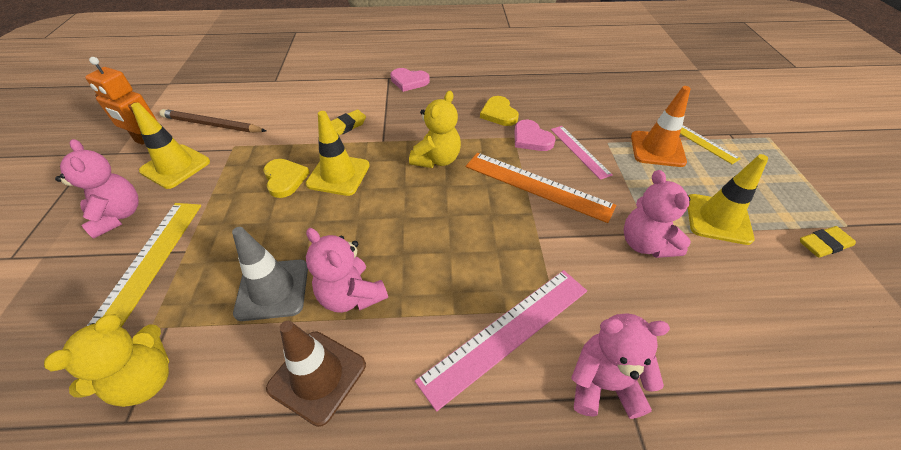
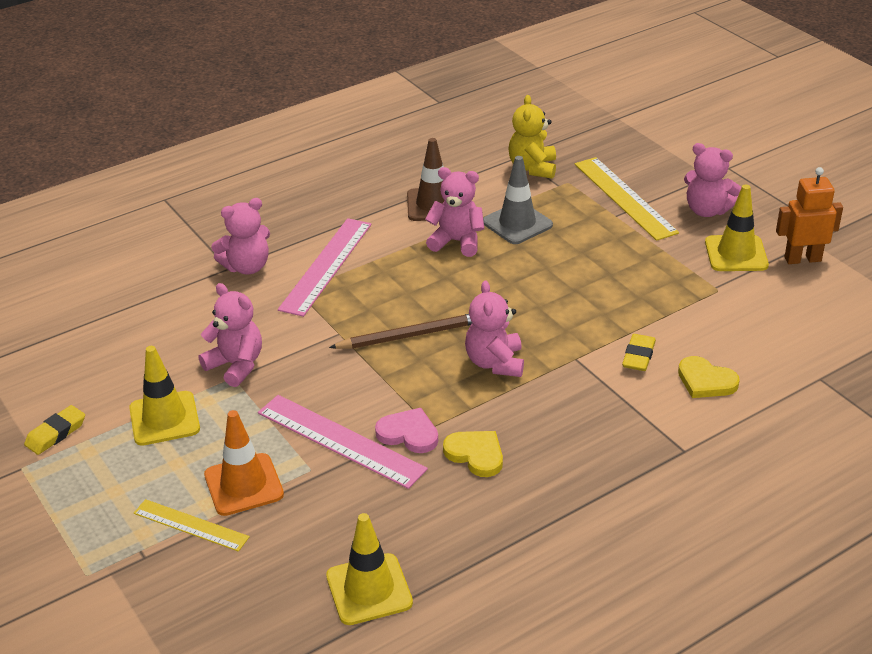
camera: 150 degrees right, 10 degrees down
brown pencil [160,109,266,133] -> brown pencil moved to [329,314,472,349]
yellow heart [263,159,310,198] -> yellow heart moved to [678,356,740,398]
yellow traffic cone [306,111,370,196] -> yellow traffic cone moved to [326,513,413,625]
pink heart [390,68,430,92] -> none
yellow teddy bear [409,91,461,168] -> pink teddy bear [465,280,524,377]
orange ruler [466,153,616,223] -> none
pink ruler [551,126,613,180] -> pink ruler [258,395,428,489], size x1.65

